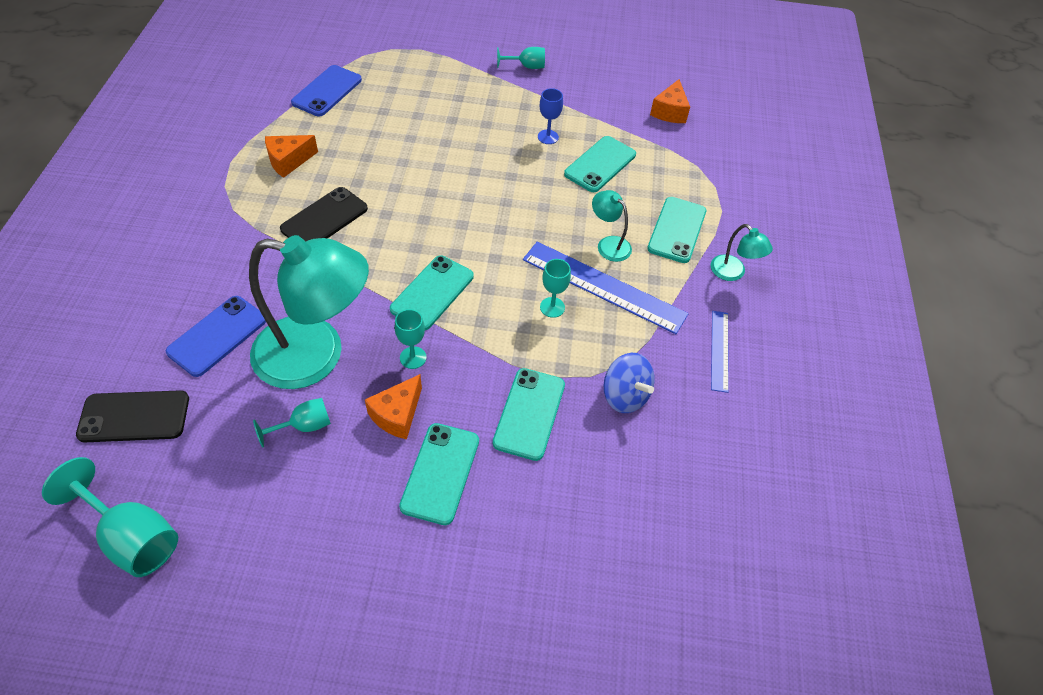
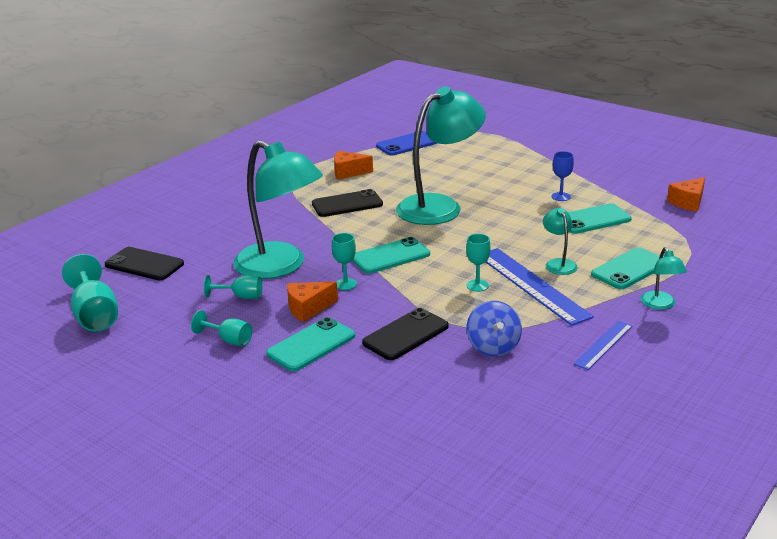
camera: 35 degrees right, 25 degrees down
blue phone [165,296,266,377] -> none
turquoise phone [493,368,565,461] -> black phone [362,308,449,360]
turquoise goblet [497,47,545,69] -> turquoise goblet moved to [191,310,252,346]
none -> turquoise lamp [396,86,486,225]

